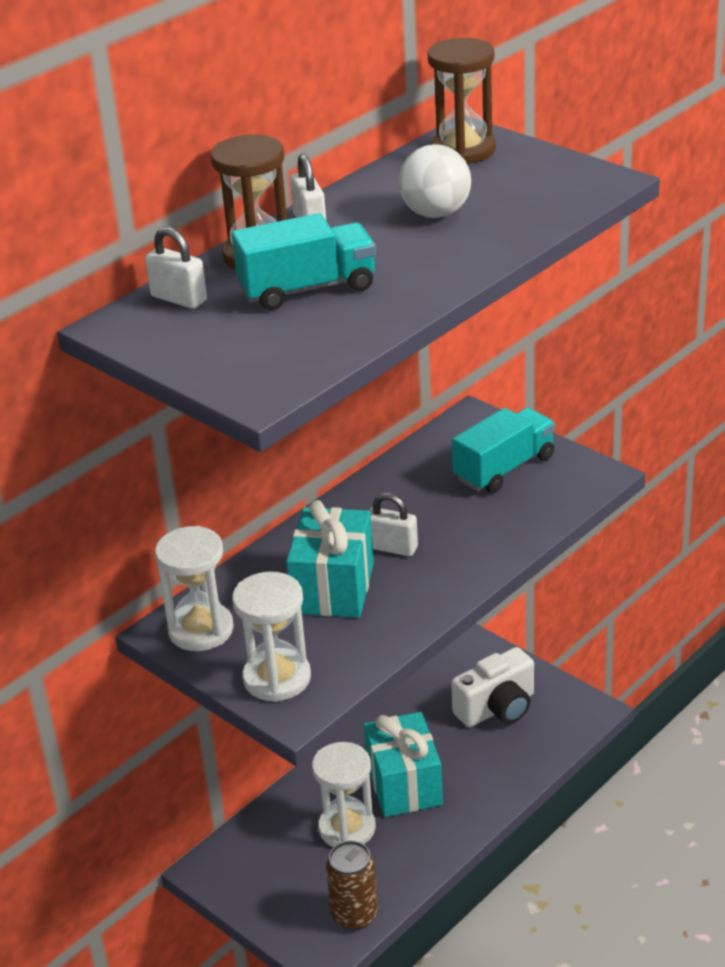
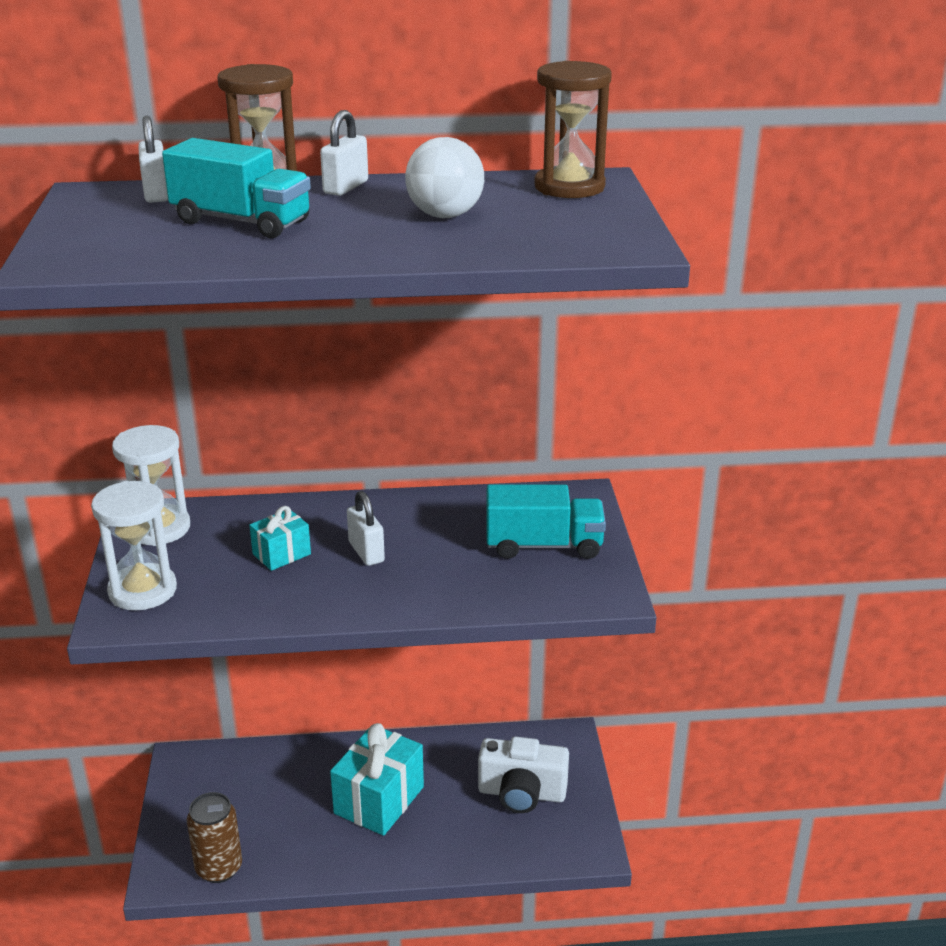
camera: 40 degrees right, 5 degrees down
turquoise gift [286,500,374,617] -> turquoise gift [249,506,311,571], size x0.54
white hourglass [312,742,376,847] -> none

